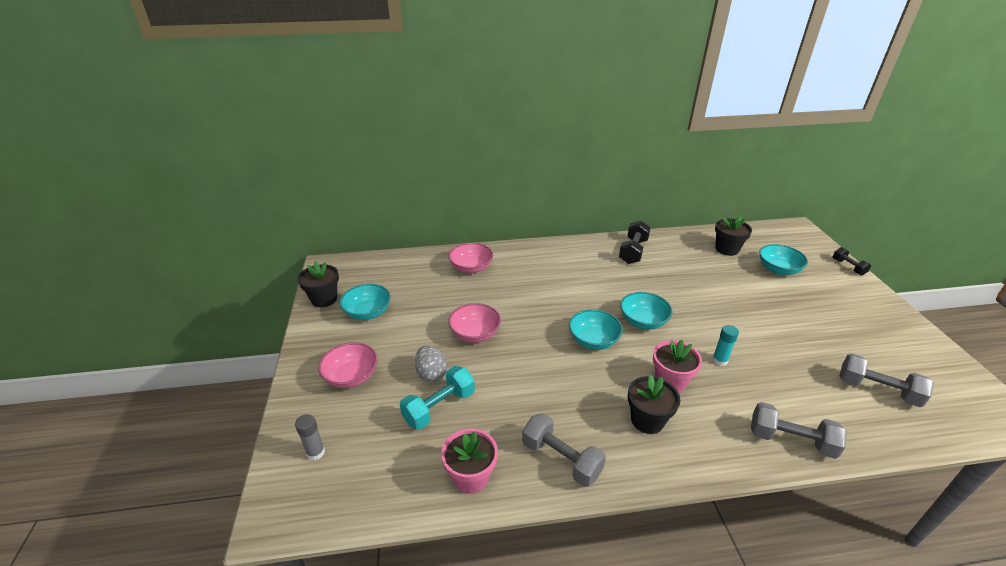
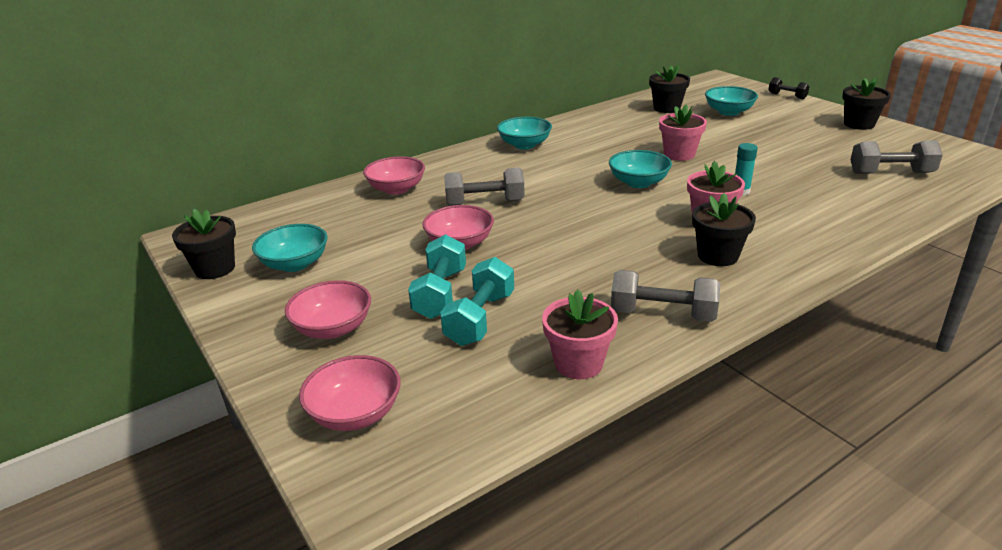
camera: 25 degrees left, 5 degrees down
grey glue stick [295,414,325,460] -> pink bowl [299,355,401,431]
grey egg [415,345,447,382] -> turquoise dumbbell [408,234,466,319]
turquoise bowl [569,309,623,350] -> turquoise bowl moved to [497,117,552,149]
black dumbbell [619,220,651,264] -> none
grey dumbbell [751,402,847,459] -> grey dumbbell moved to [444,168,525,206]
none -> pink flower pot [659,105,707,161]
none -> black flower pot [842,78,891,130]

